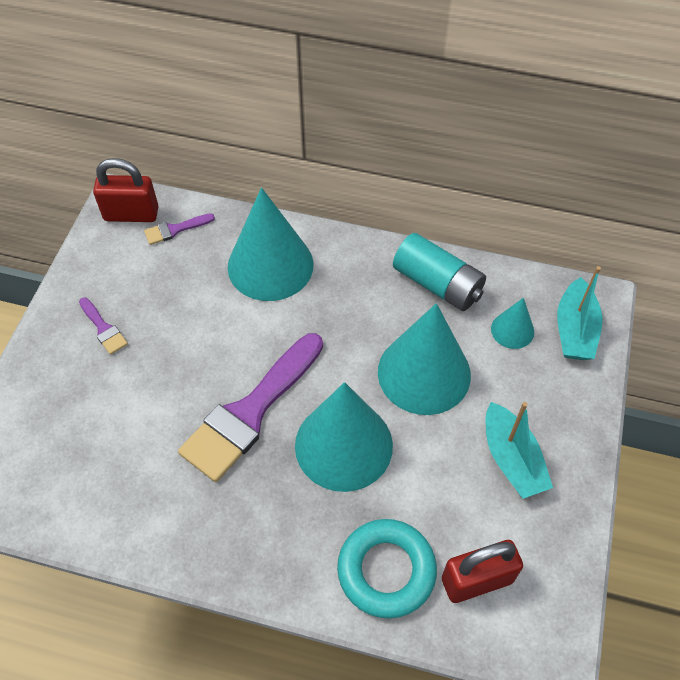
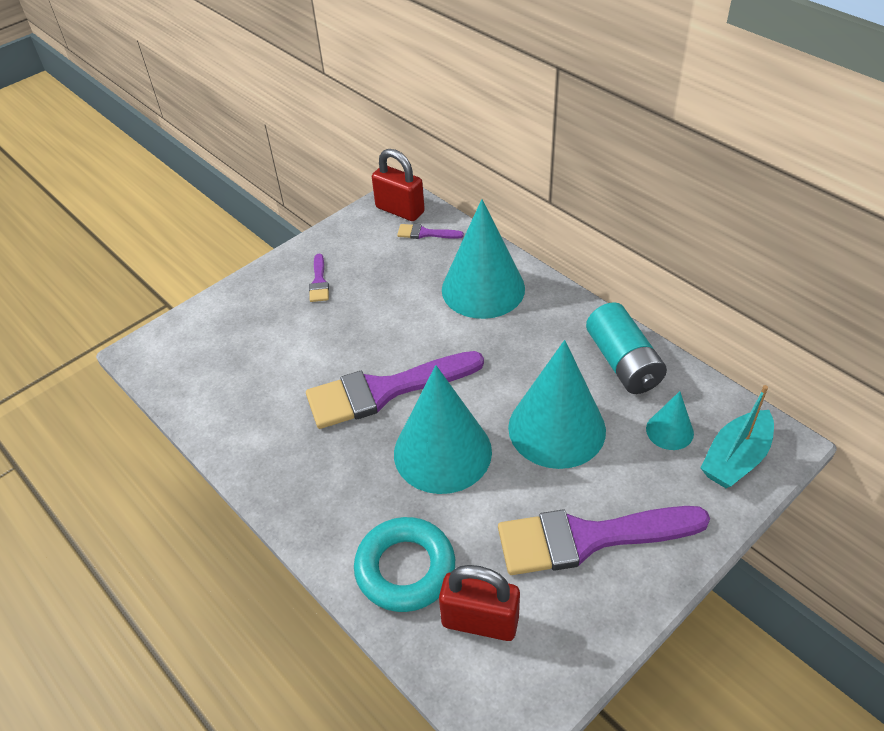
camera: 35 degrees right, 10 degrees down
turquoise boat [486,402,553,499] -> purple brush [498,506,710,575]

